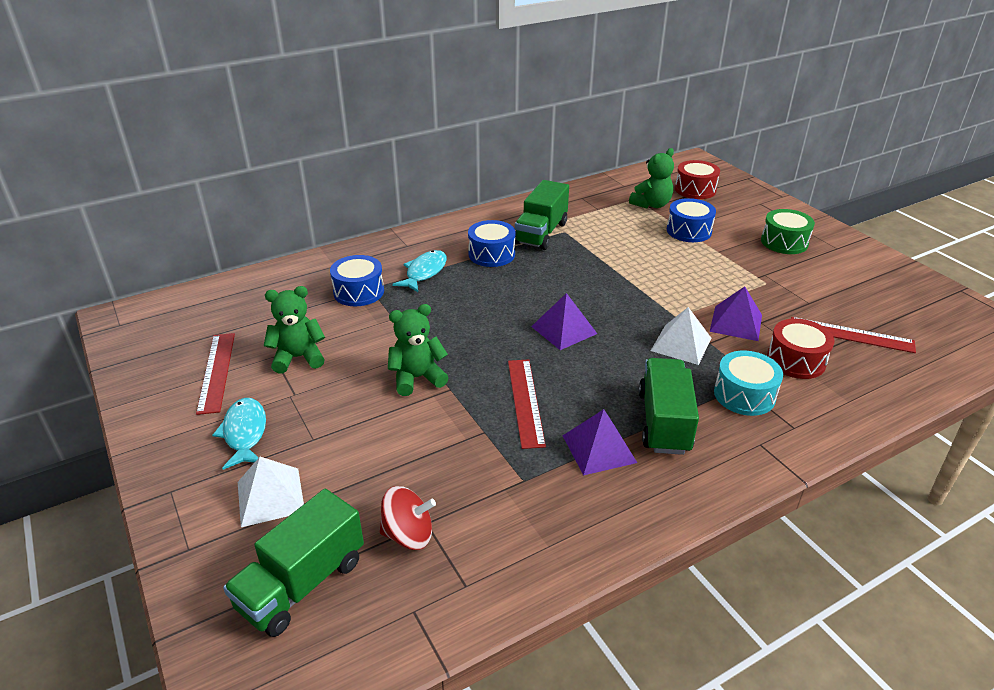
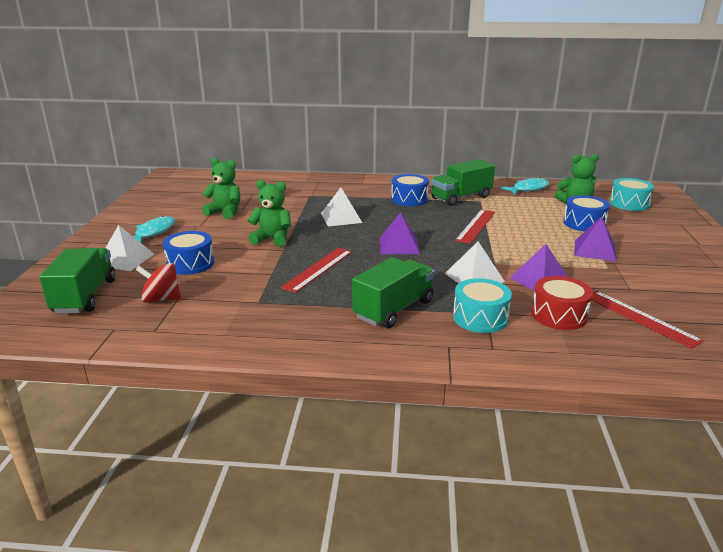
camera: 35 degrees right, 10 degrees down
red ruler [196,333,235,415] -> red ruler moved to [455,210,495,244]
green truck [223,489,364,637] -> green truck turned 105 degrees clockwise [39,248,115,313]
blue drum [330,255,384,306] -> blue drum moved to [163,231,214,275]
red spinning top [380,486,436,550] -> red spinning top turned 150 degrees clockwise [135,263,181,303]
turquoise fish [392,250,447,292] -> turquoise fish moved to [500,177,549,194]
purple pyramid [563,409,637,475] -> purple pyramid moved to [574,216,617,261]
red drum [675,160,720,199] -> turquoise drum [610,178,654,211]
green drum [761,209,815,254] -> none
none -> white pyramid [321,187,362,226]

